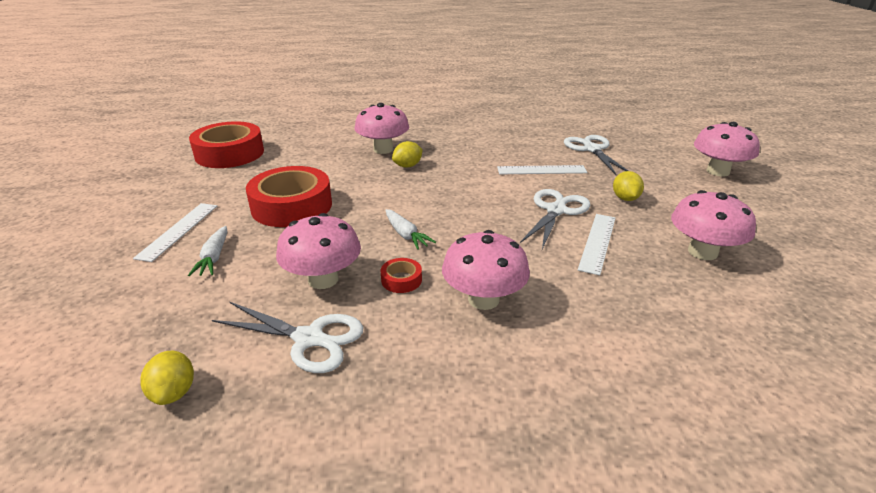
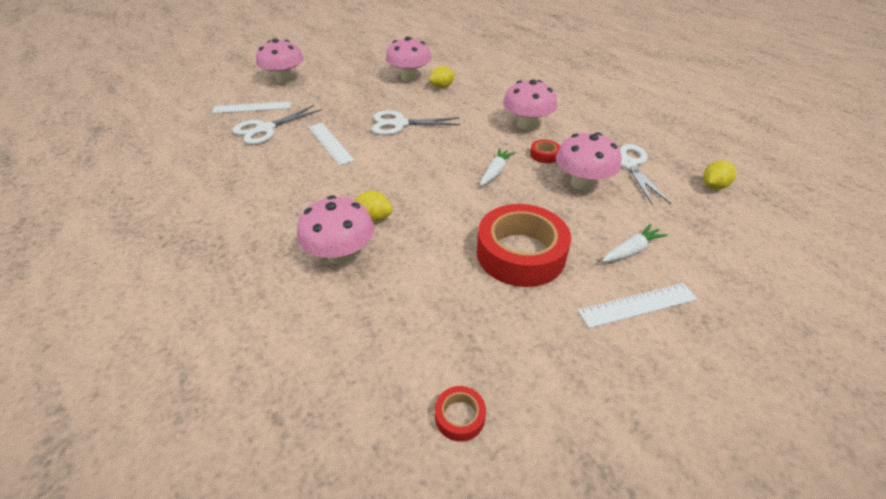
camera: 120 degrees left, 10 degrees up
red tape [189,121,264,168] -> red tape [435,386,486,442], size x0.42
white ruler [578,214,615,275] -> white ruler moved to [212,101,291,113]
yellow lemon [613,171,644,201] -> yellow lemon moved to [429,66,455,88]

